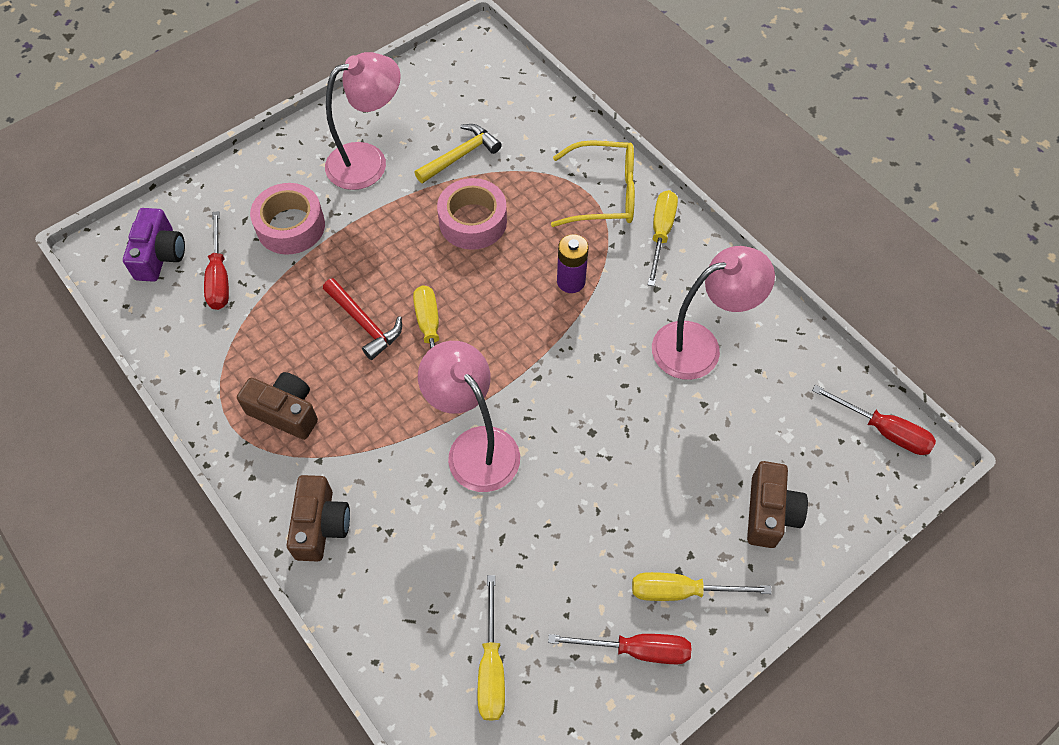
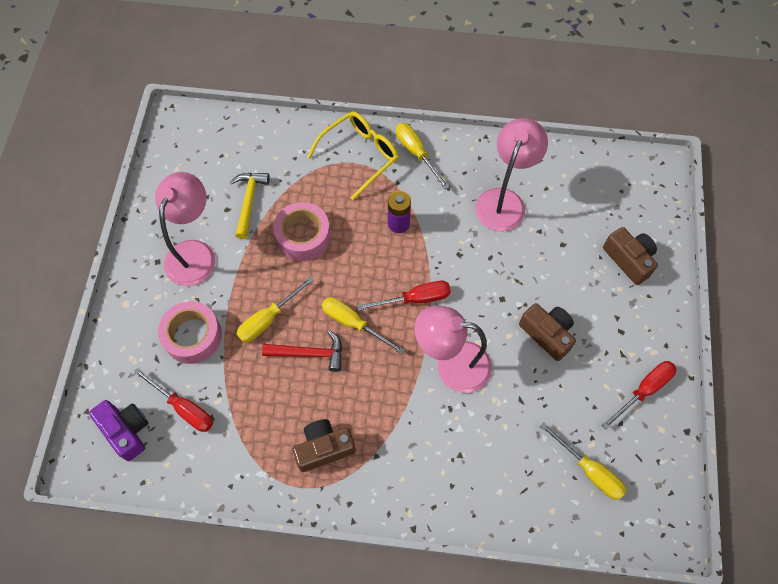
camera: 45 degrees left, 5 degrees up
brown camera [287,475,350,561] -> brown camera moved to [519,303,576,361]
yellow screwdriver [632,572,772,601] -> yellow screwdriver moved to [236,276,314,343]
red screwdriver [812,385,936,455] -> red screwdriver moved to [357,281,451,311]

